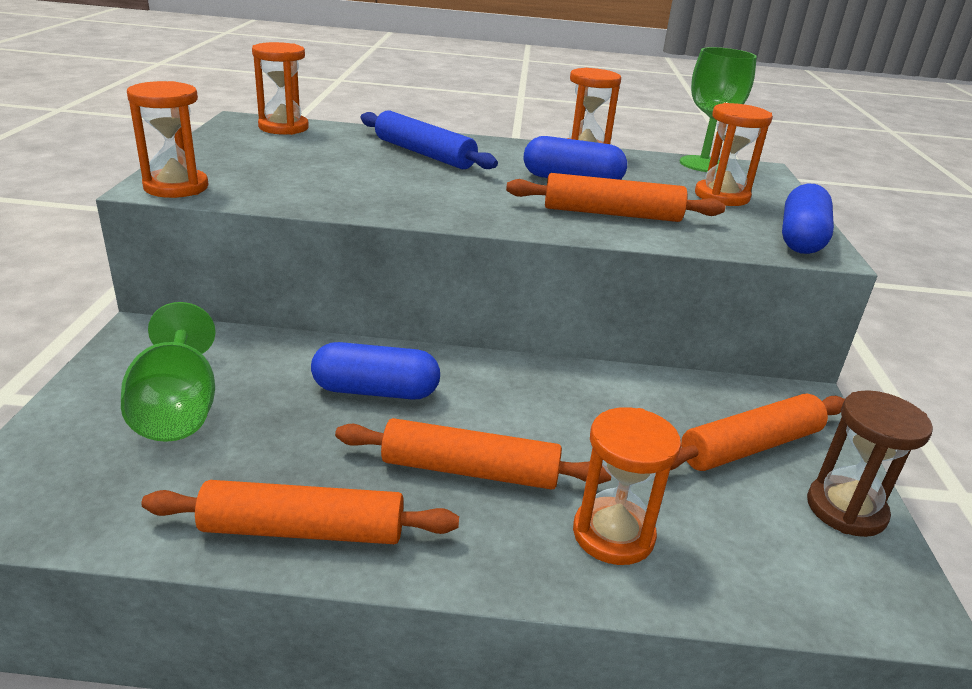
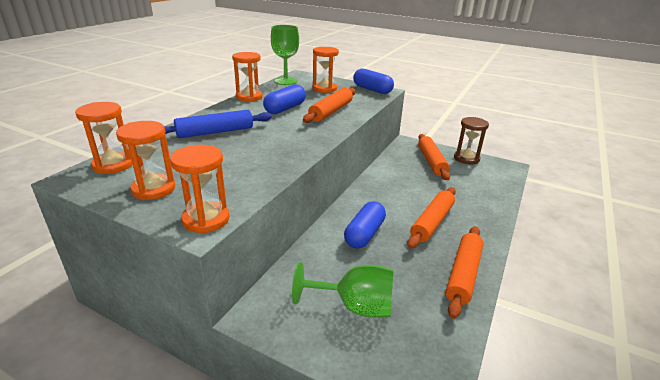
camera: 65 degrees left, 0 degrees up
orange hourglass [573,407,681,565] -> orange hourglass moved to [116,121,175,200]

